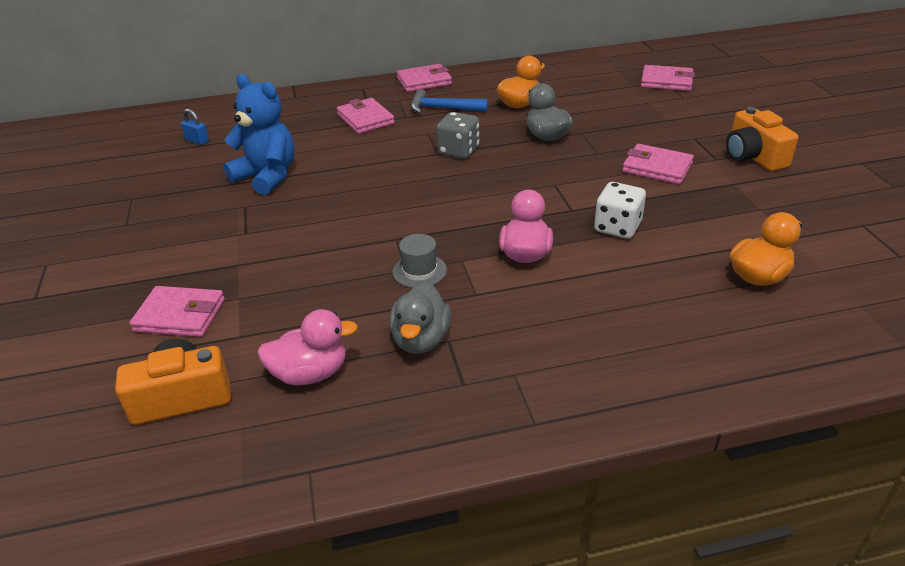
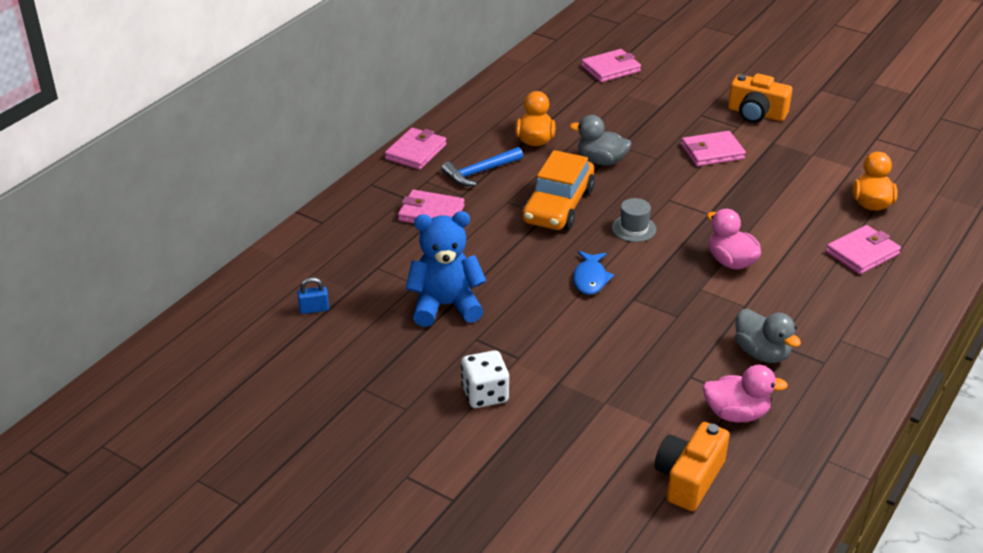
camera: 45 degrees left, 0 degrees up
pink wallet [129,286,225,337] -> pink wallet moved to [826,225,901,274]
pink duck [257,309,358,385] -> pink duck turned 60 degrees clockwise [703,365,788,422]
grey hat [392,234,447,288] -> grey hat moved to [612,198,656,242]
grey dice [436,112,480,159] -> orange car [522,150,595,230]
white dice [594,182,646,239] -> white dice moved to [461,350,509,408]
none -> blue fish [573,251,614,295]

